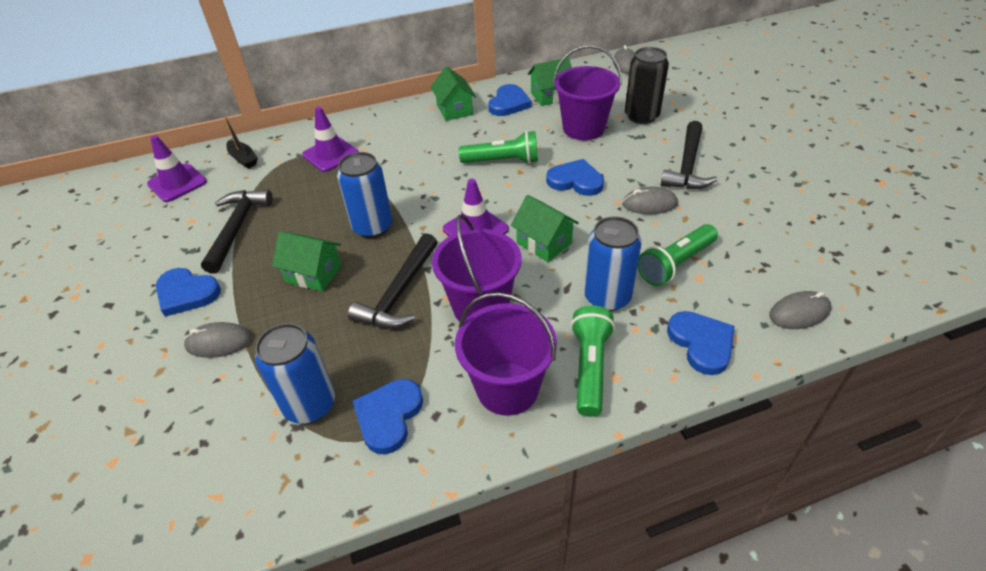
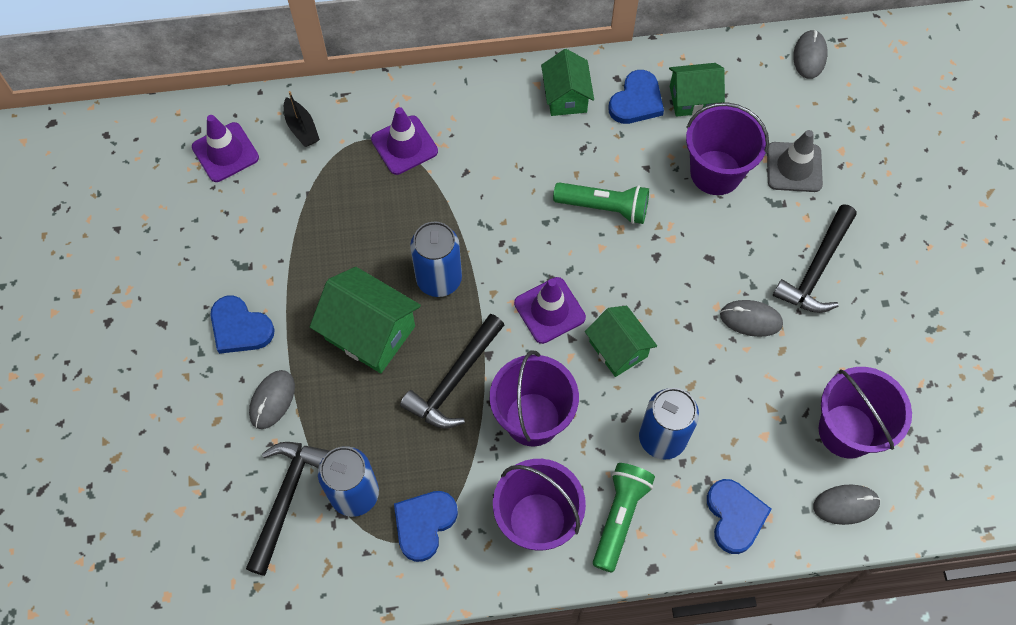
camera: 10 degrees right, 20 degrees up
grey mouse [184,322,252,358] -> grey mouse turned 75 degrees counterclockwise [249,370,295,429]
black hammer [201,190,273,274] -> black hammer moved to [246,442,330,576]
green house [272,231,342,292] -> green house [310,267,421,373], size x1.52
blue heart [546,159,604,196] -> none
black can [625,47,669,124] -> grey traffic cone [767,130,823,192]
green flashlight [637,224,718,286] -> none
none -> purple bucket [819,367,912,458]

